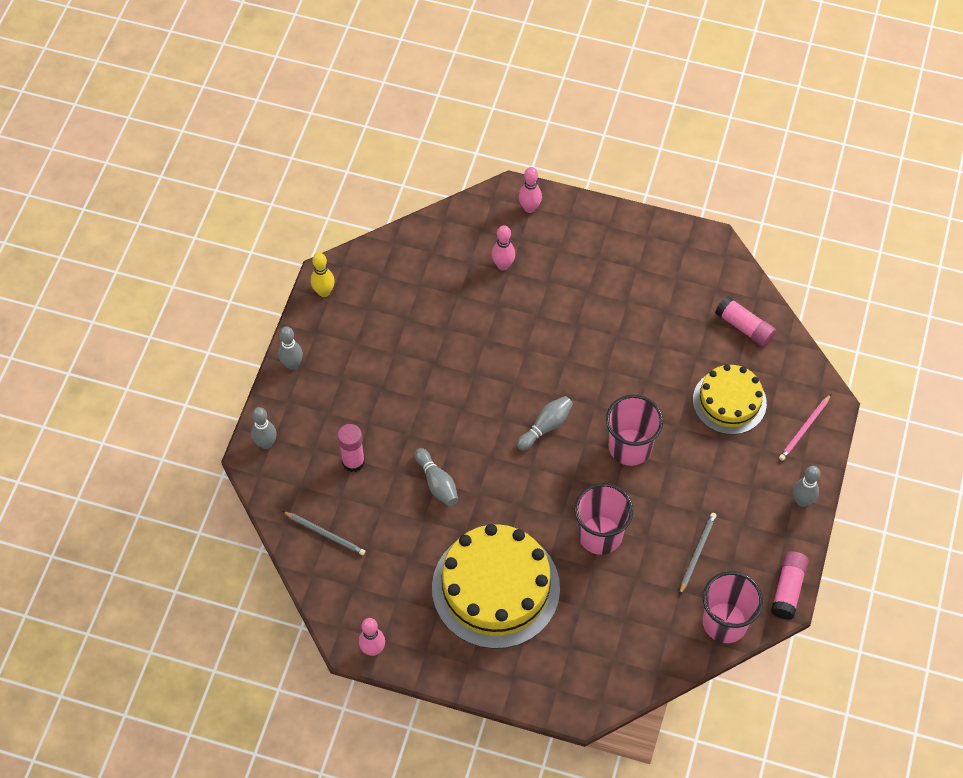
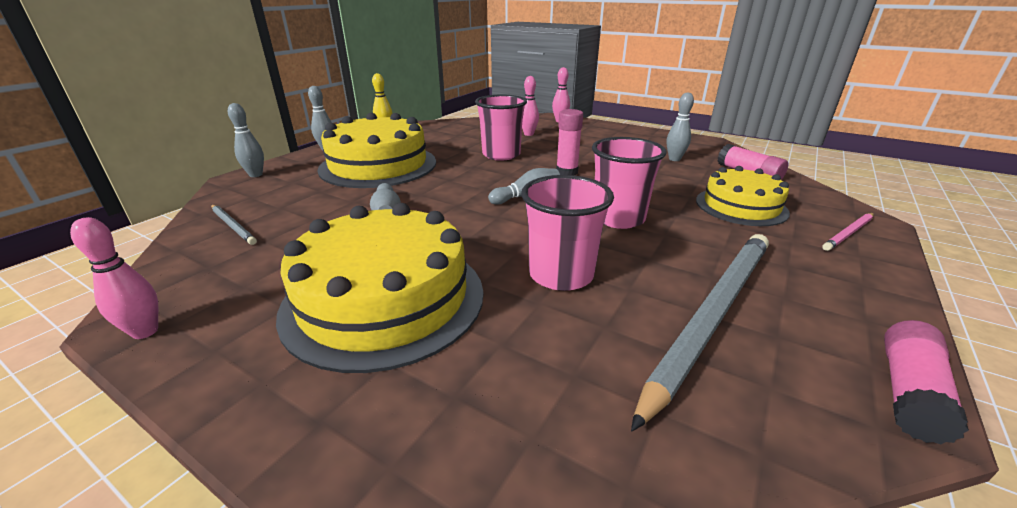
camera: 15 degrees right, 30 degrees down
pink glue stick [338,424,365,472] -> pink glue stick moved to [556,109,583,175]
grey pencil [680,513,717,594] -> grey pencil [631,234,769,432], size x2.24
pink cup [703,571,763,643] -> pink cup moved to [475,95,527,161]
grey bowling pin [793,466,820,507] -> grey bowling pin moved to [667,92,694,161]
none -> yellow cake [317,113,436,188]

